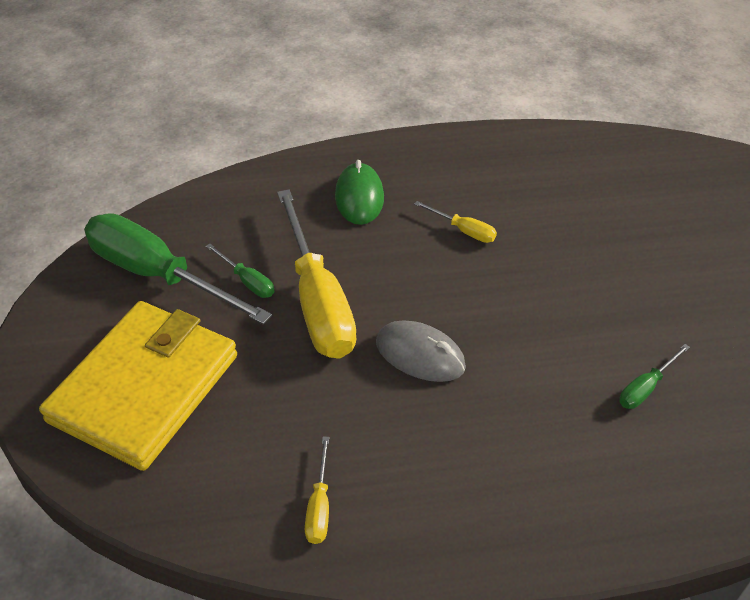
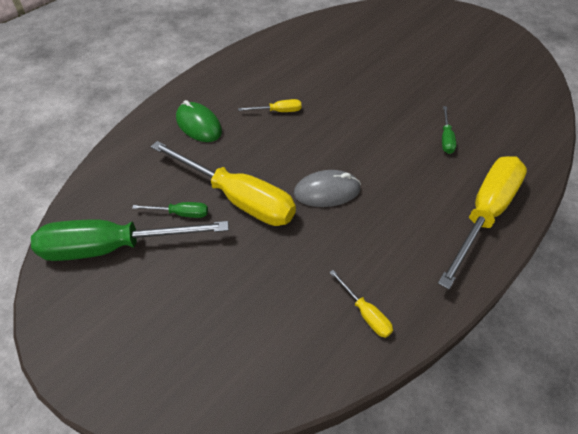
camera: 40 degrees left, 5 degrees up
yellow wallet [39,301,237,471] -> none
none -> yellow screwdriver [438,156,527,290]

